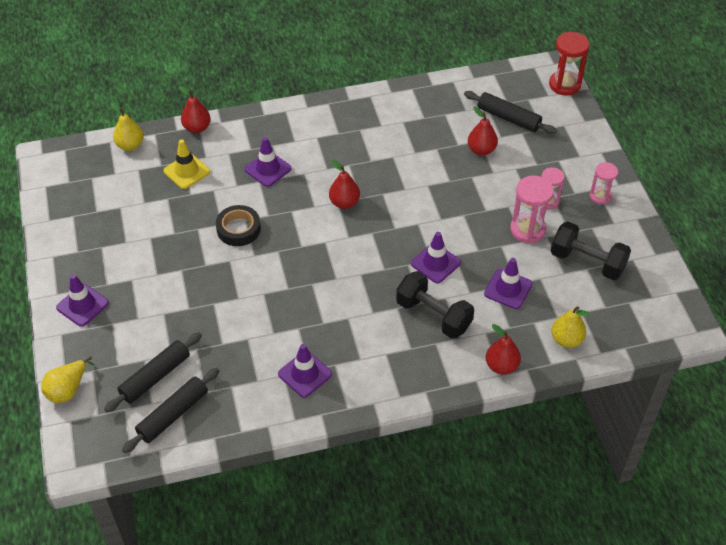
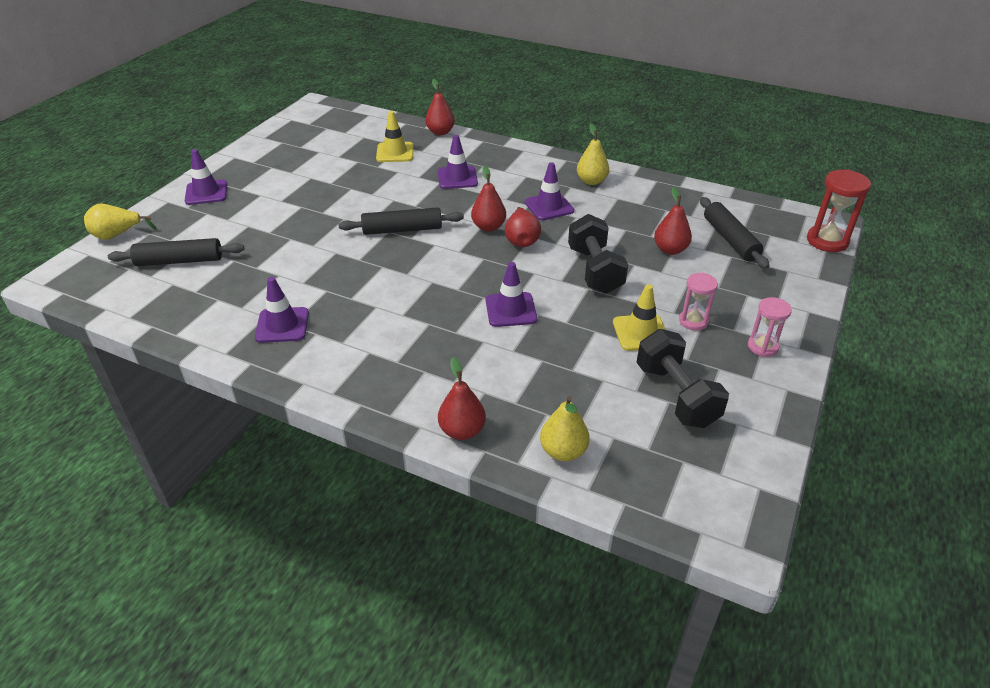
camera: 40 degrees right, 10 degrees down
yellow pear [111,102,144,151] -> yellow pear moved to [577,123,609,185]
black rolling pin [122,368,219,453] -> black rolling pin moved to [339,207,464,235]
black tape [216,205,261,246] -> none
black dumbbell [396,271,474,339] -> black dumbbell moved to [568,214,628,294]
purple traffic cone [484,258,532,309] -> purple traffic cone moved to [525,162,574,220]
pink hourglass [510,175,554,244] -> yellow traffic cone [613,284,666,351]
none -> red pear [505,207,541,247]

